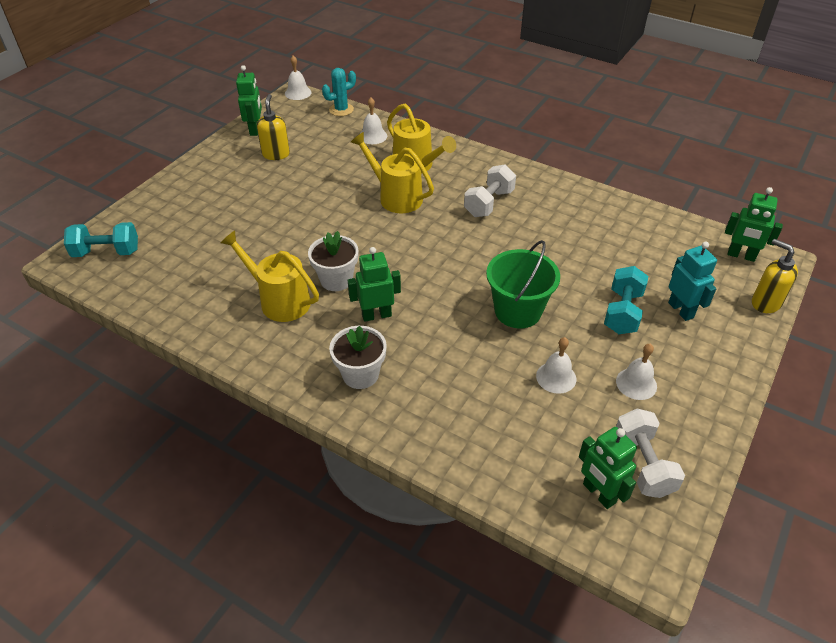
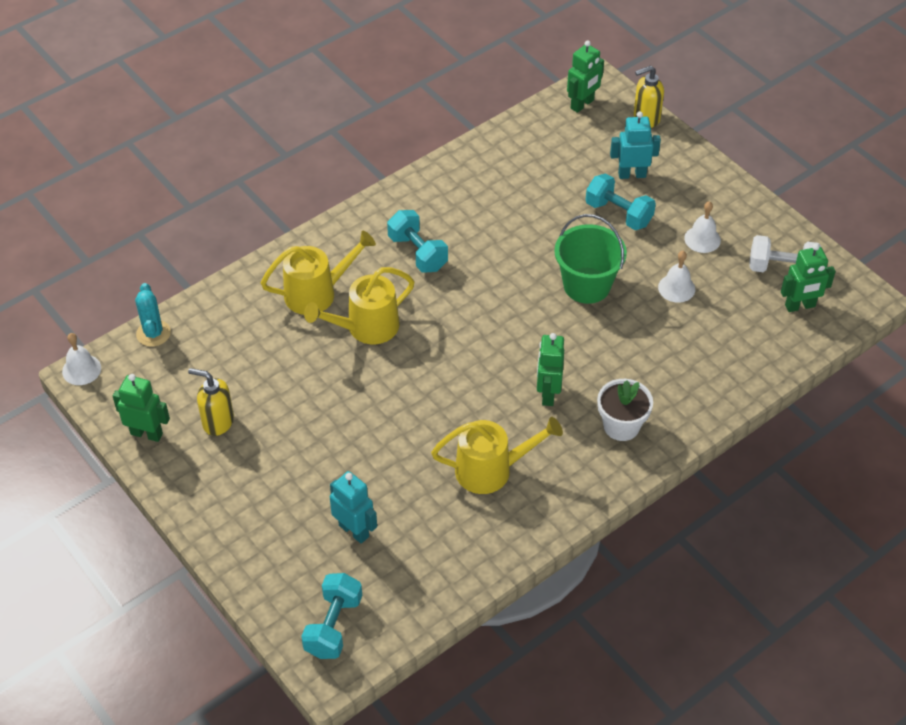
camera: 70 degrees left, 5 degrees up
yellow watering can [220,230,319,322] -> yellow watering can turned 150 degrees counterclockwise [431,417,563,494]
white flower pot [308,231,359,291] -> none
white bell [360,98,387,144] -> none
white dumbbell [464,164,516,217] -> turquoise dumbbell [387,210,448,273]
none -> turquoise robot [330,471,377,544]

